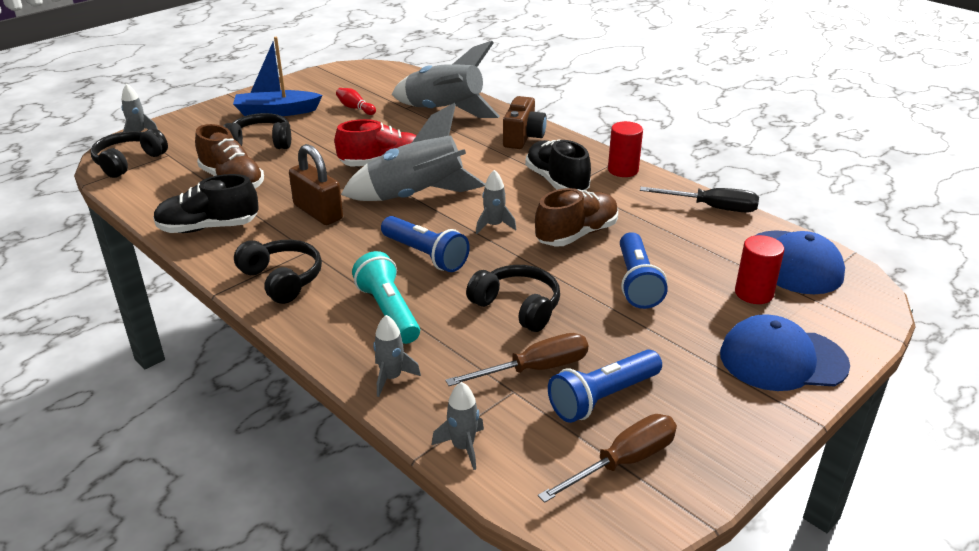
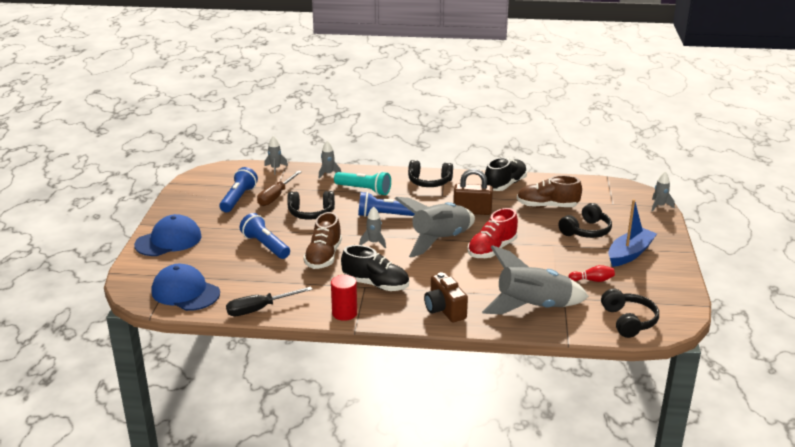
camera: 140 degrees right, 5 degrees down
black headphones [91,128,168,178] -> black headphones moved to [601,289,659,338]
brown screwdriver [538,414,677,503] -> none
red cylinder [735,235,784,304] -> none

